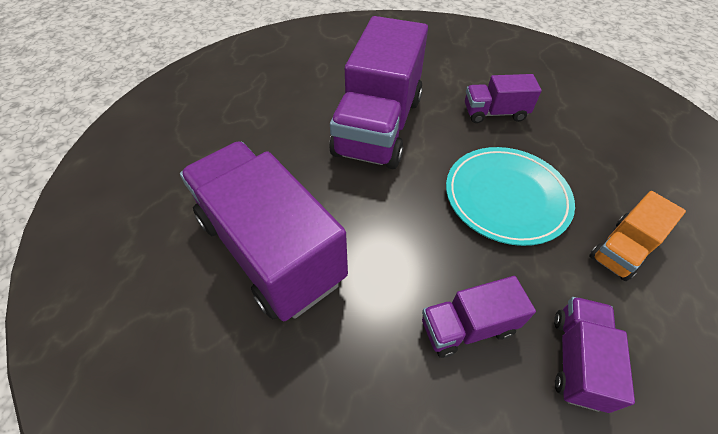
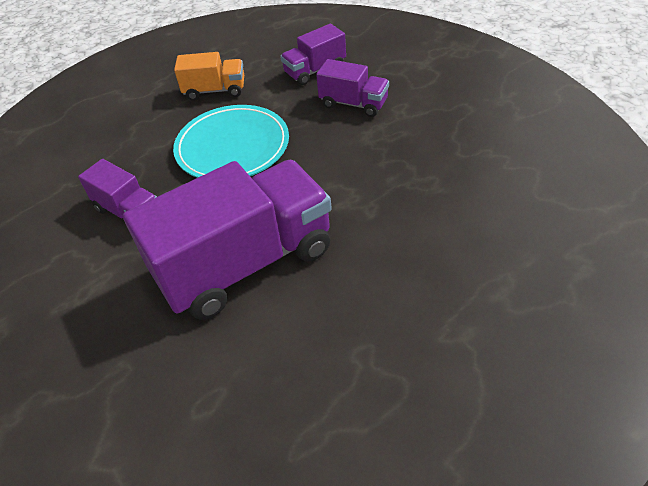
camera: 135 degrees left, 5 degrees down
purple truck [180,141,348,321] -> none

